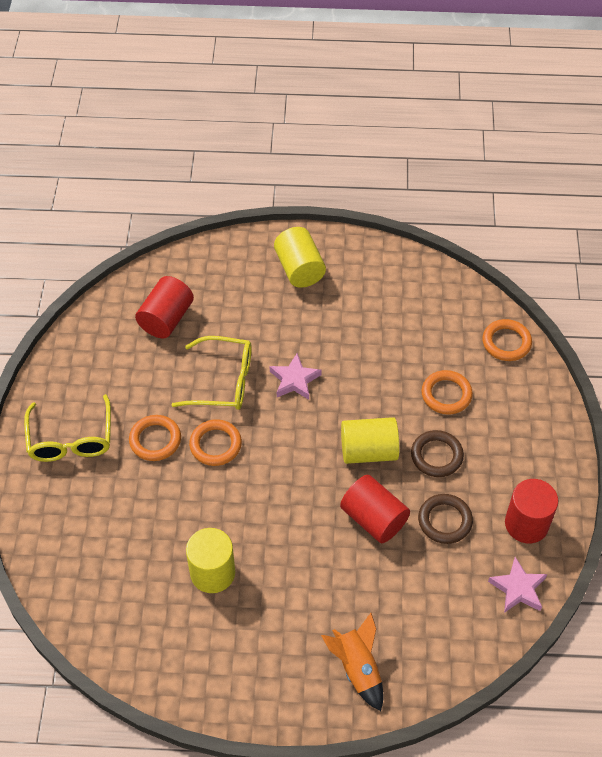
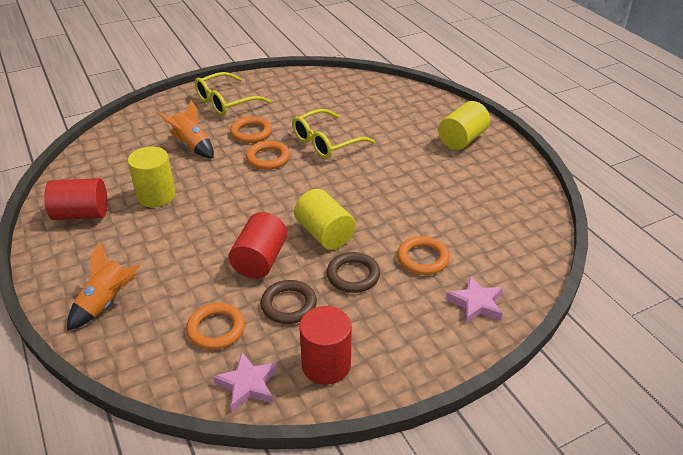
camera: 60 degrees right, 15 degrees down
red cylinder [135,276,194,339] -> red cylinder moved to [44,178,107,220]
yellow glasses [172,336,252,410] -> yellow glasses turned 75 degrees clockwise [292,109,375,159]
pink star [270,353,322,400] -> pink star moved to [446,276,503,324]
orange ring [482,319,532,361] -> orange ring moved to [186,303,245,350]
none -> orange rocket [157,100,214,158]

